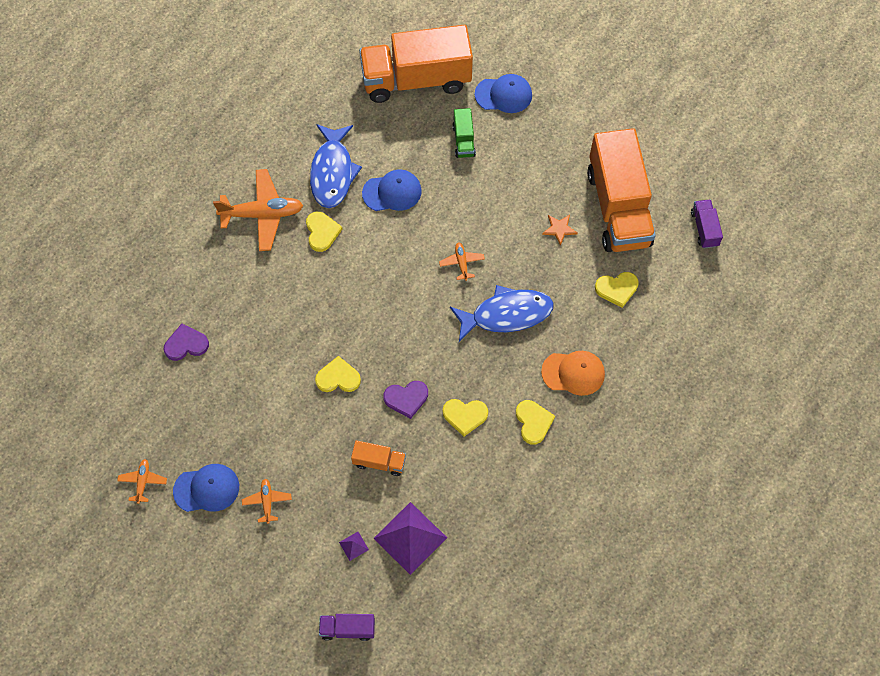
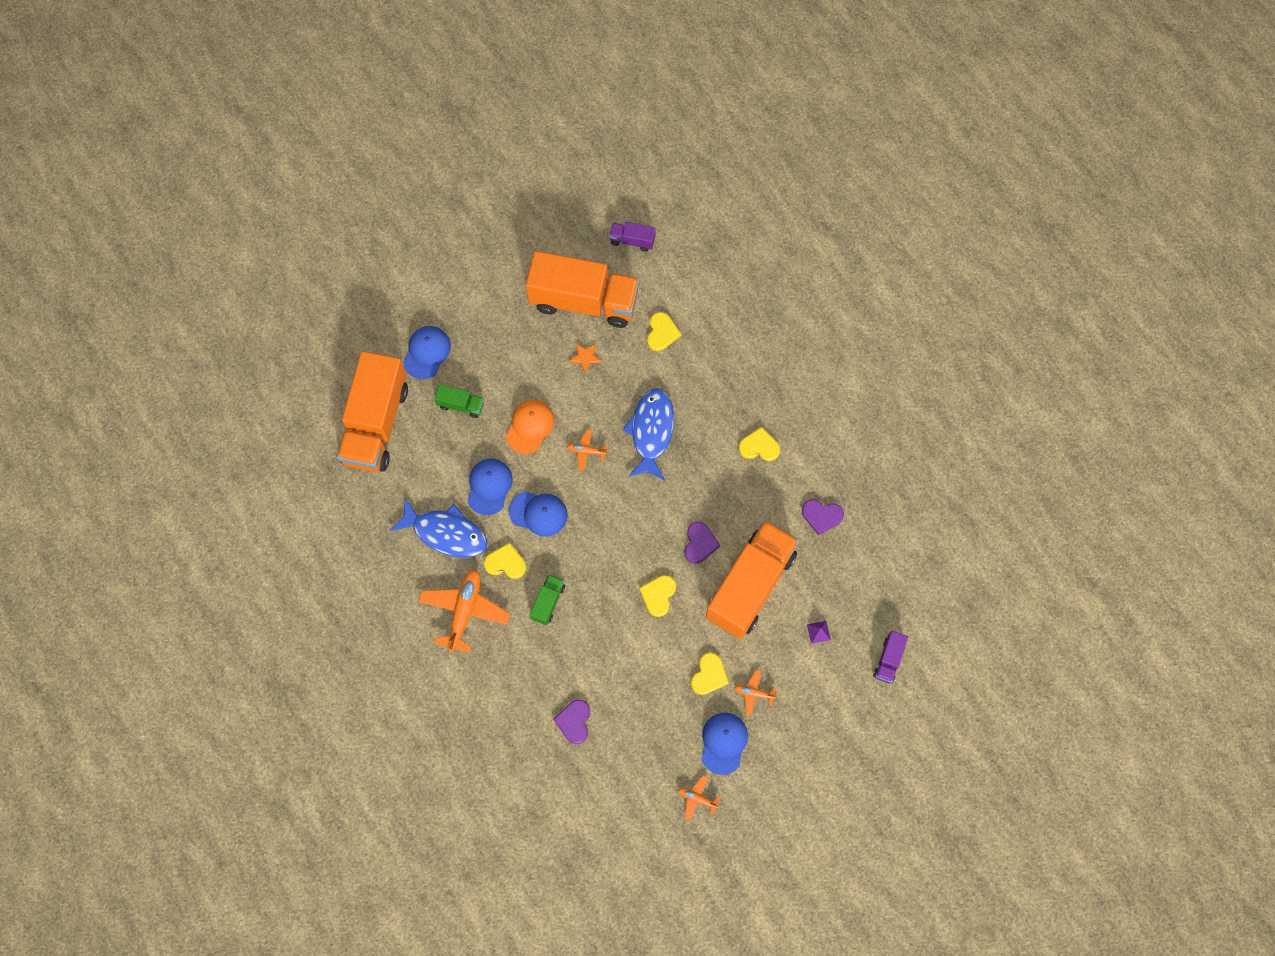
camera: 70 degrees left, 5 degrees up
orange truck [351,440,406,476] -> orange truck [706,520,799,639], size x2.37
purple pyramid [373,502,447,575] -> none
yellow heart [443,399,488,437] -> yellow heart moved to [691,653,729,695]
orange cap [541,351,605,396] -> orange cap moved to [506,400,554,454]
none -> blue cap [509,491,568,537]
none -> green truck [530,574,565,625]
none -> purple heart [802,499,844,535]

